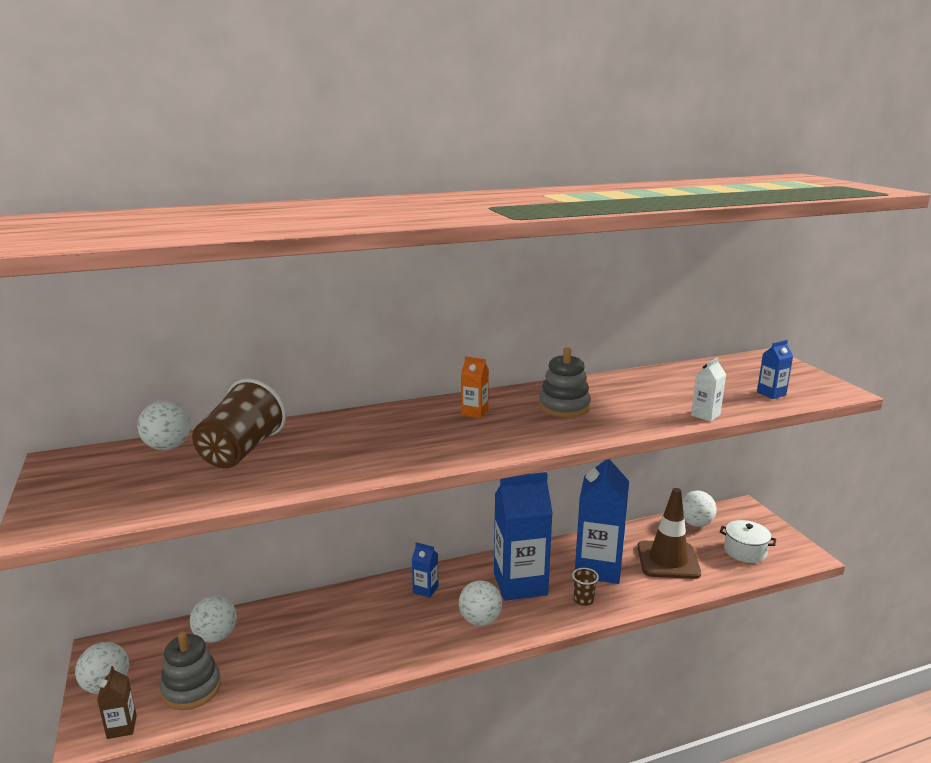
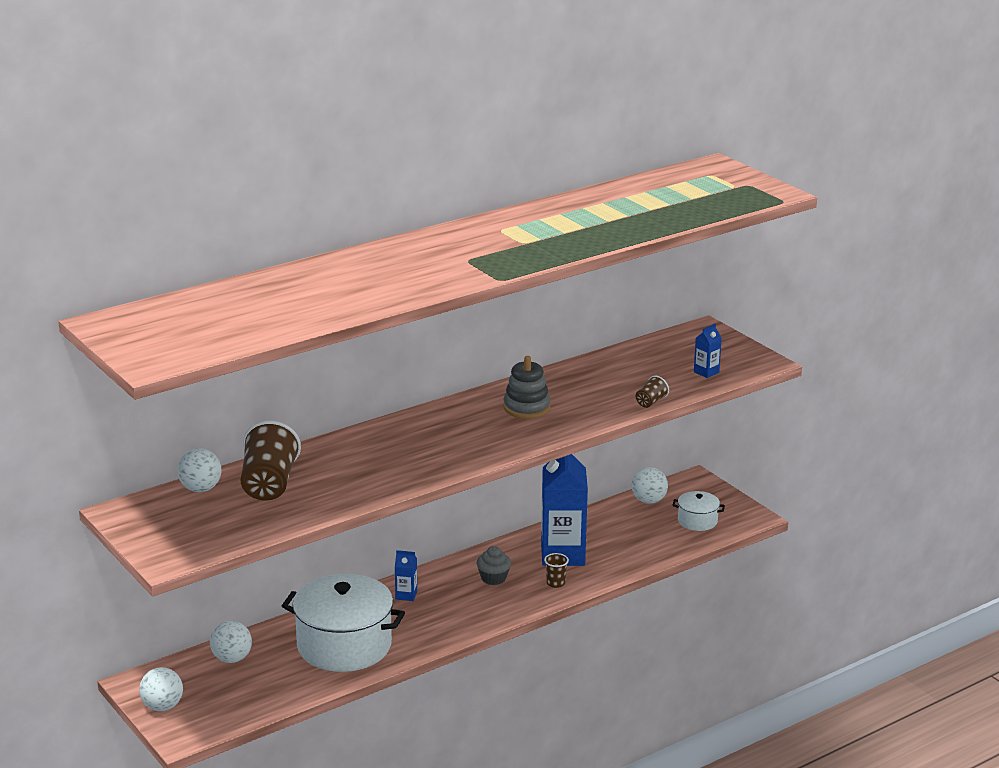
camera: 15 degrees left, 5 degrees up
brown carton [97,666,137,739] -> none
grey stacking toy [160,632,221,710] -> none
white ball [459,581,502,626] -> none
orange carton [461,356,489,418] -> none
blue carton [494,472,553,601] -> grey cupcake [477,546,511,585]
brown traffic cone [637,488,701,579] -> none
white carton [691,357,726,422] -> brown cup [636,376,669,408]
none -> white pot [282,574,405,672]

